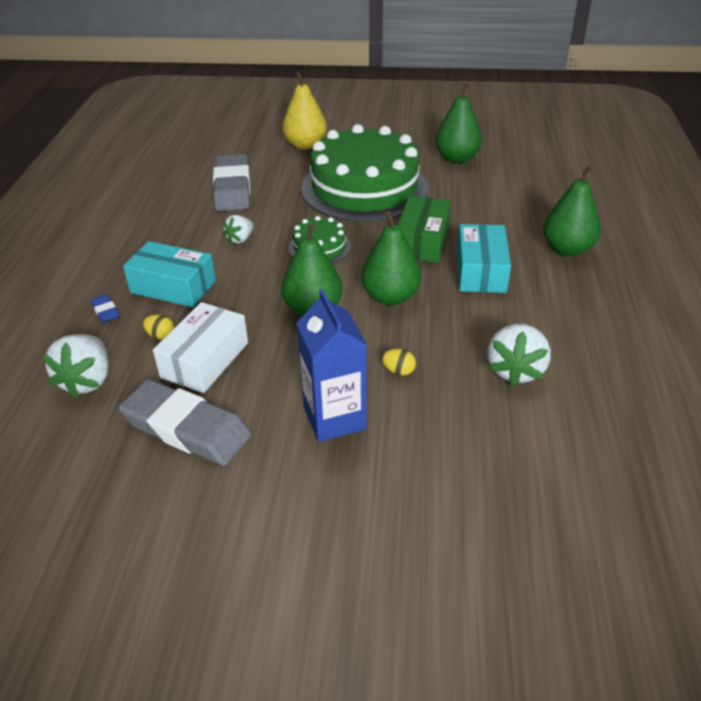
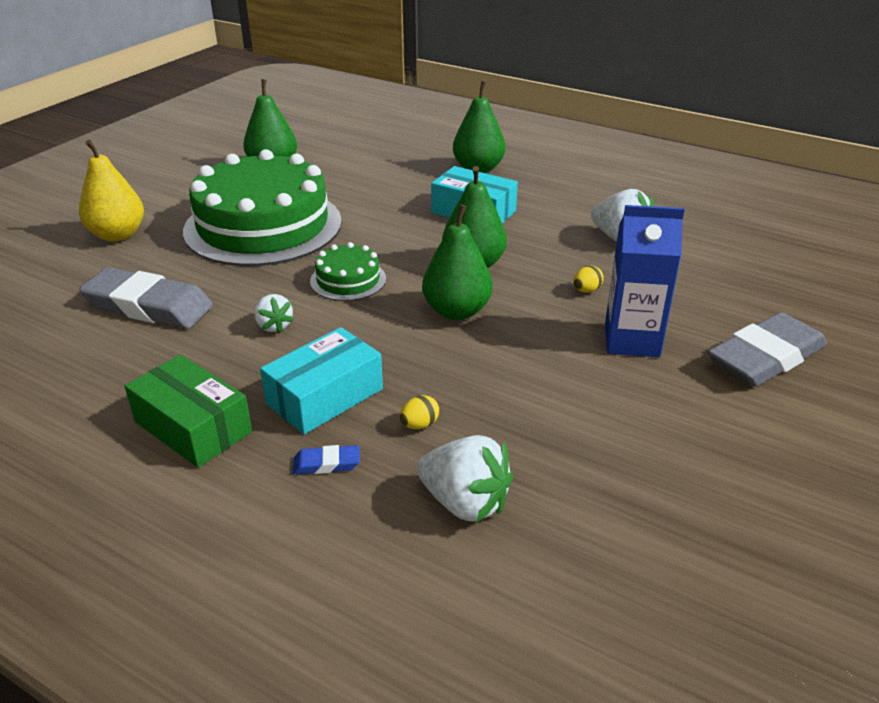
camera: 65 degrees left, 5 degrees down
grey eraser [119,379,251,466] -> grey eraser moved to [708,312,827,387]
white box [153,302,248,393] -> none
green box [398,196,451,263] -> green box moved to [125,354,252,468]

